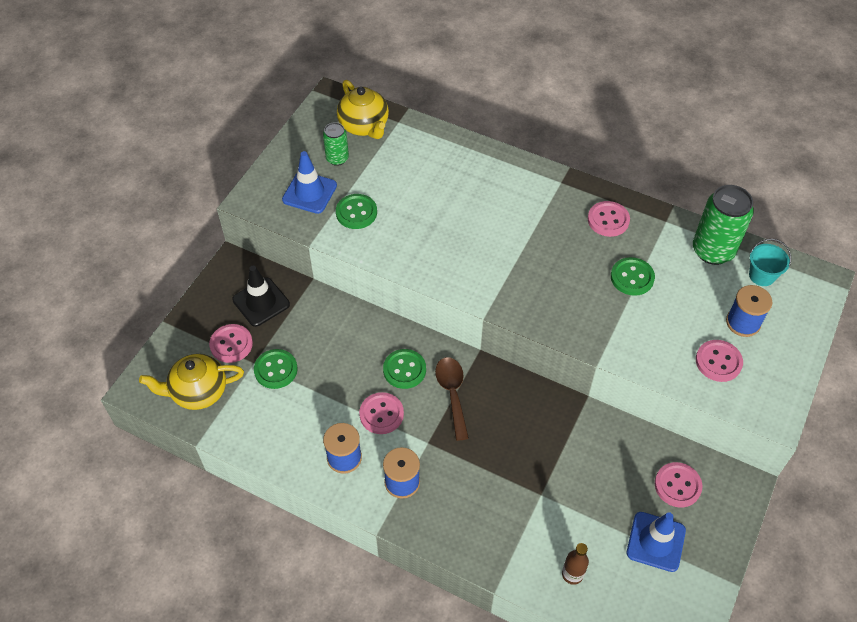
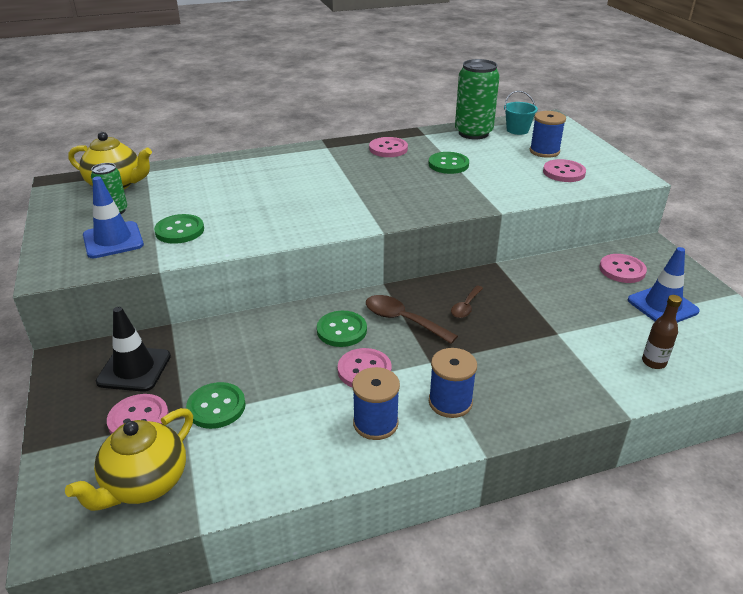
camera: 45 degrees left, 20 degrees down
none -> brown spoon [451,285,483,318]

